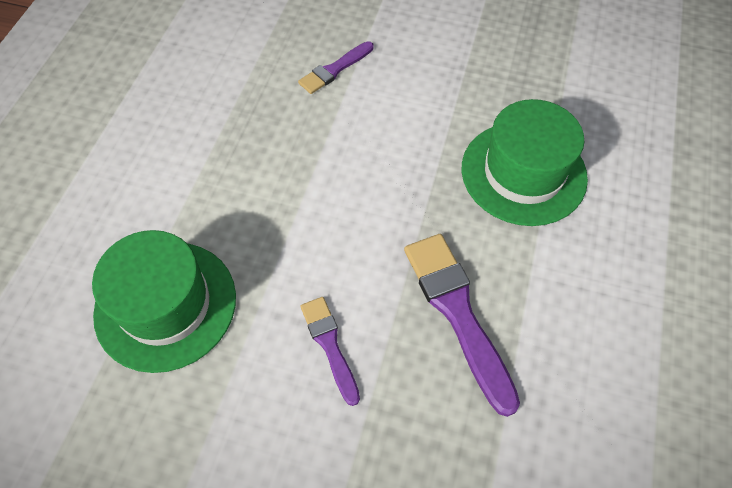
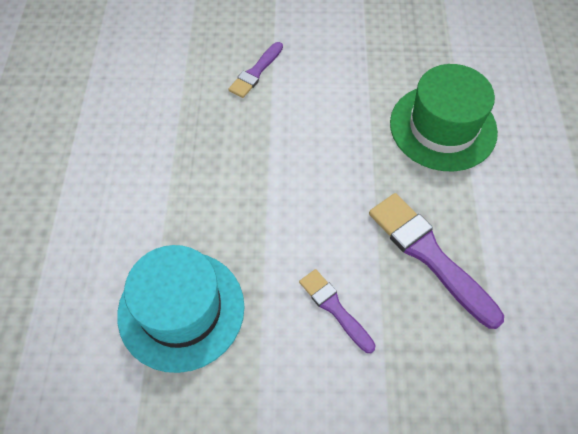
camera: 15 degrees left, 0 degrees up
green hat [92,230,236,373] -> turquoise hat [117,245,245,373]

